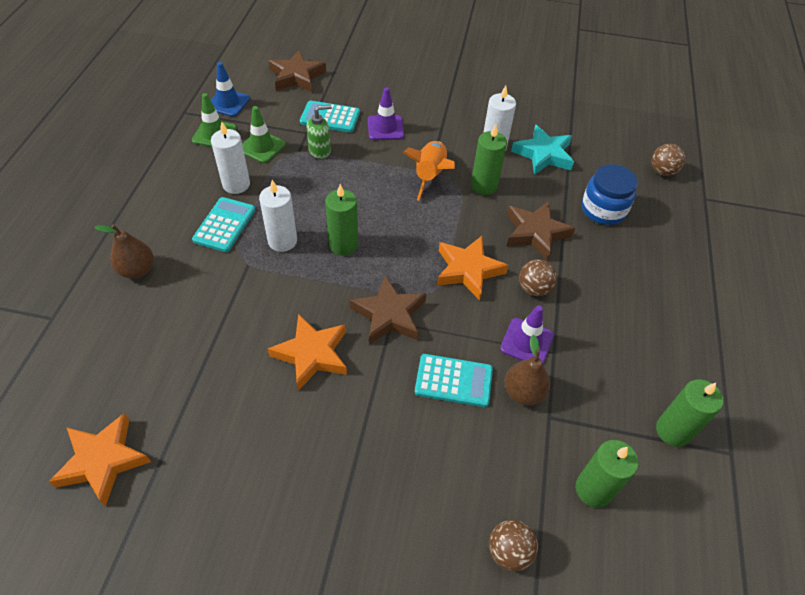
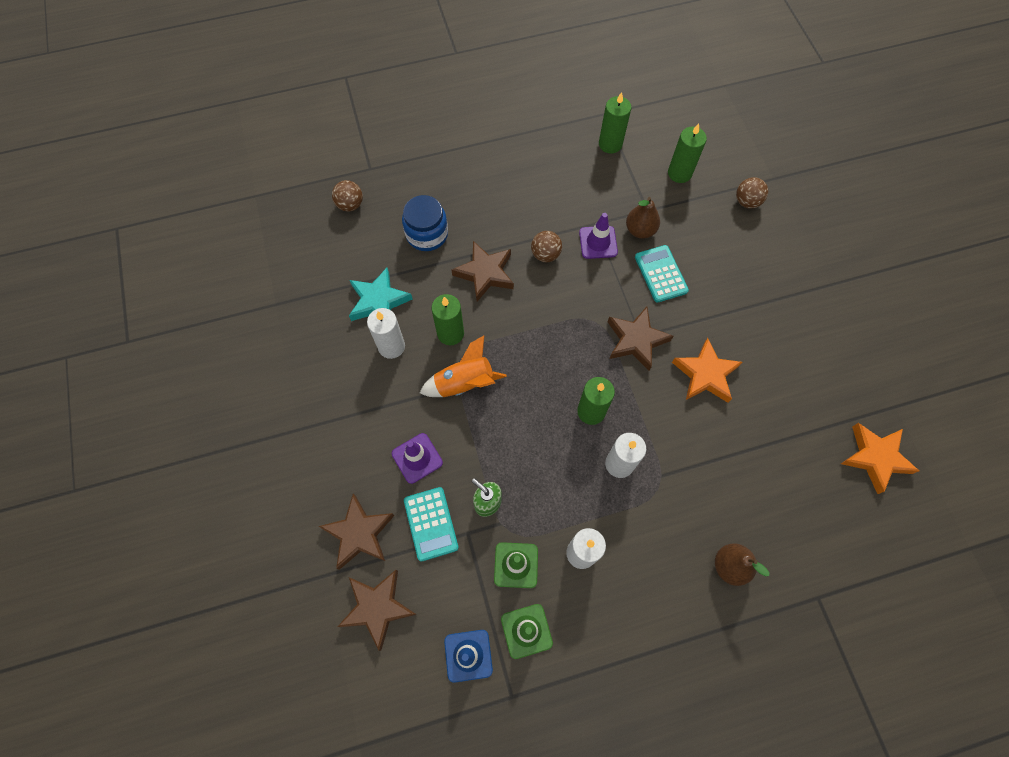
camera: 115 degrees left, 15 degrees up
turquoise calculator [192,197,255,252] -> none
orange star [437,236,508,300] -> none
none -> brown star [319,494,394,570]

